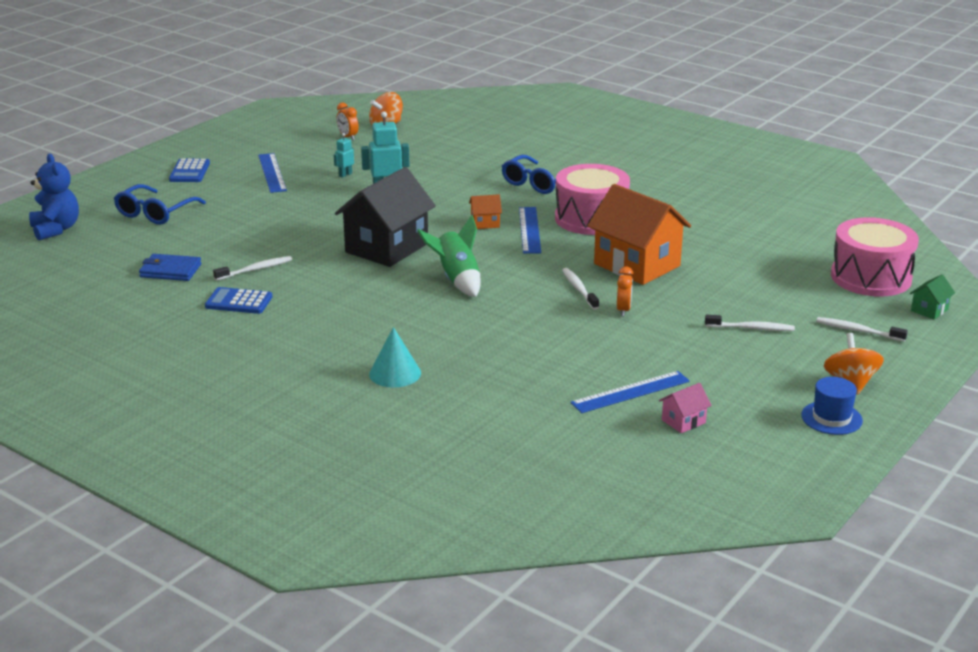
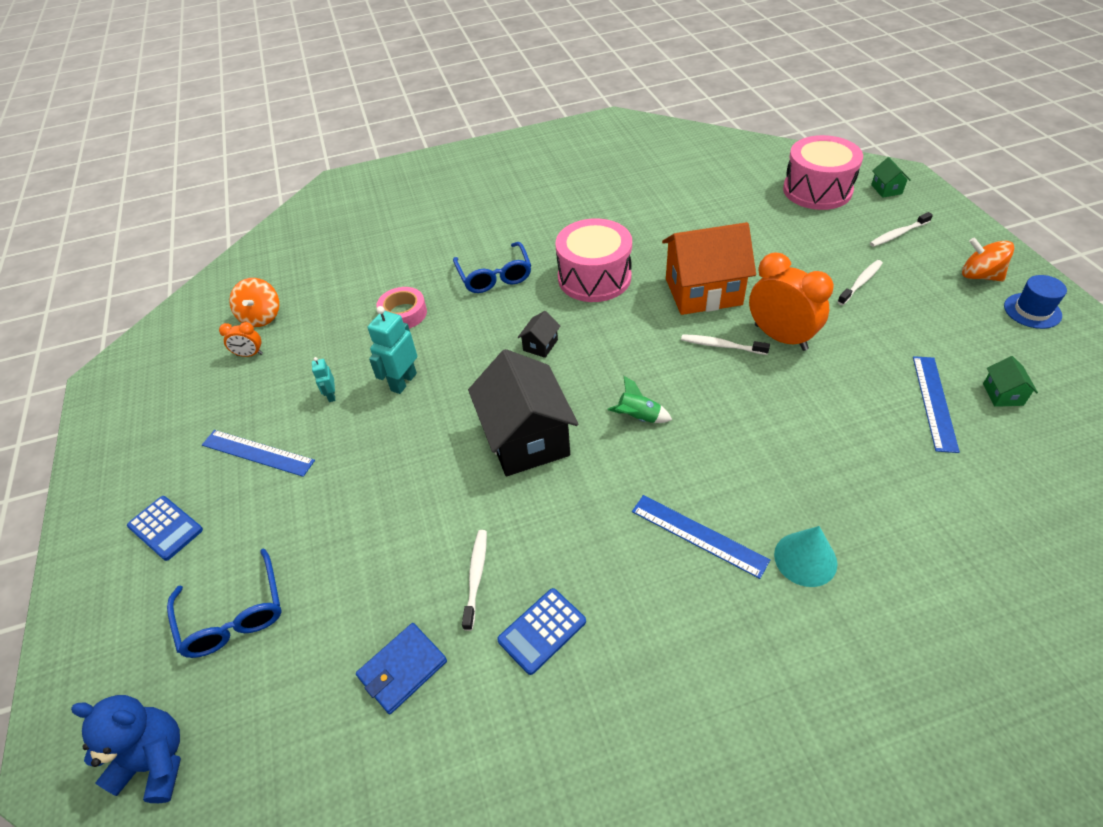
camera: 50 degrees left, 20 degrees up
green rocket [417,215,480,297] -> green rocket [608,376,672,423], size x0.63
orange house [469,194,502,229] -> black house [518,311,560,358]
blue ruler [519,207,541,254] -> blue ruler moved to [632,495,770,579]
orange clock [617,266,633,316] -> orange clock [749,253,834,351], size x2.11
pink house [659,383,712,433] -> green house [983,356,1038,407]
none -> pink tape [376,287,427,329]

